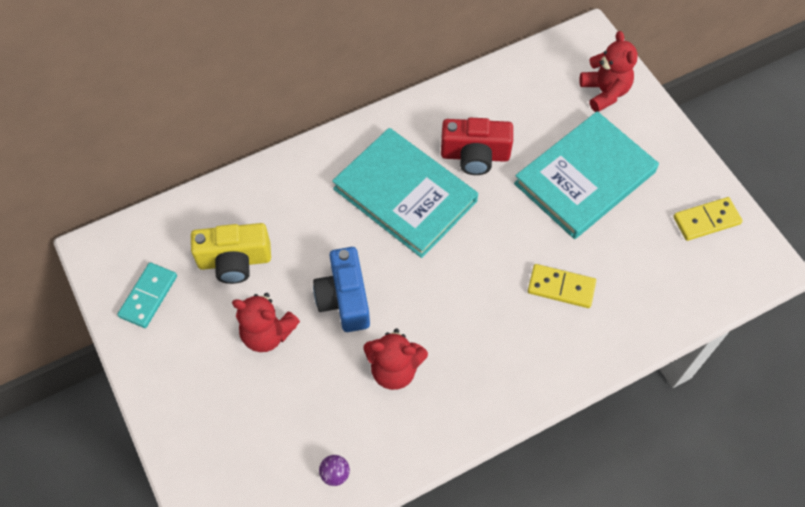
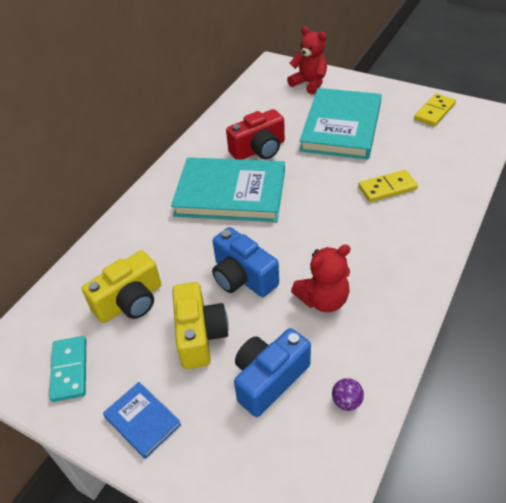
camera: 30 degrees left, 15 degrees down
red teddy bear [232,293,300,352] -> yellow camera [172,282,229,369]
none -> blue book [103,382,181,459]
none -> blue camera [234,328,311,417]

